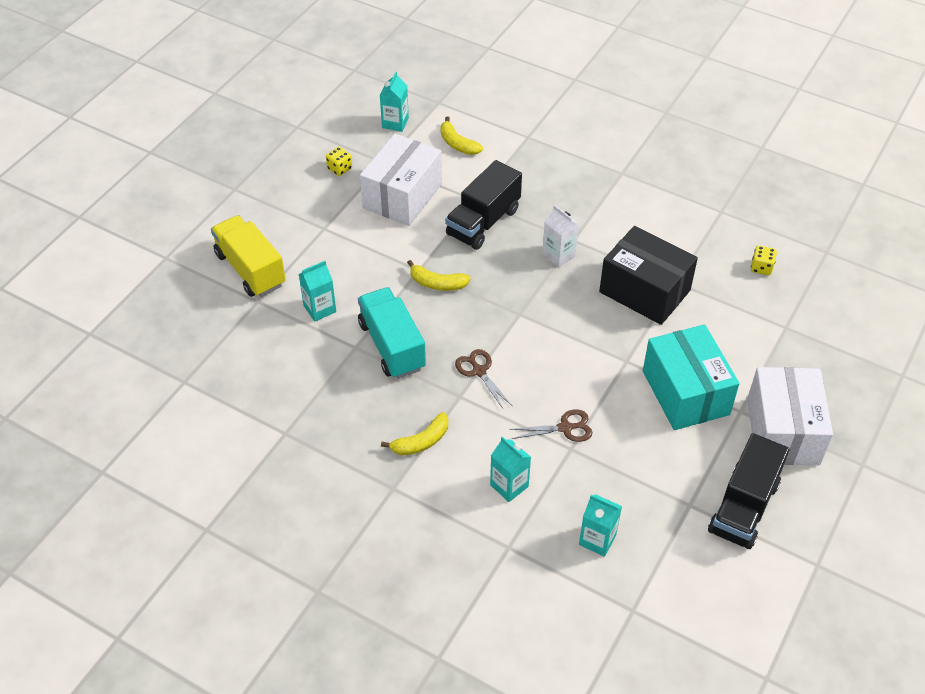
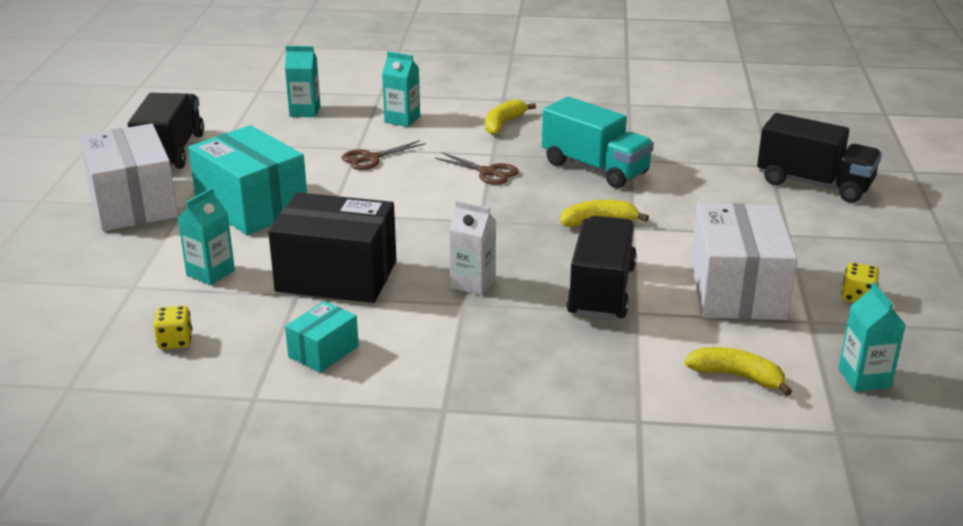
camera: 155 degrees right, 20 degrees down
yellow truck [211,215,286,297] -> black truck [757,113,882,203]
turquoise carton [299,261,336,322] -> turquoise carton moved to [177,188,235,285]
none -> turquoise box [285,301,359,373]

